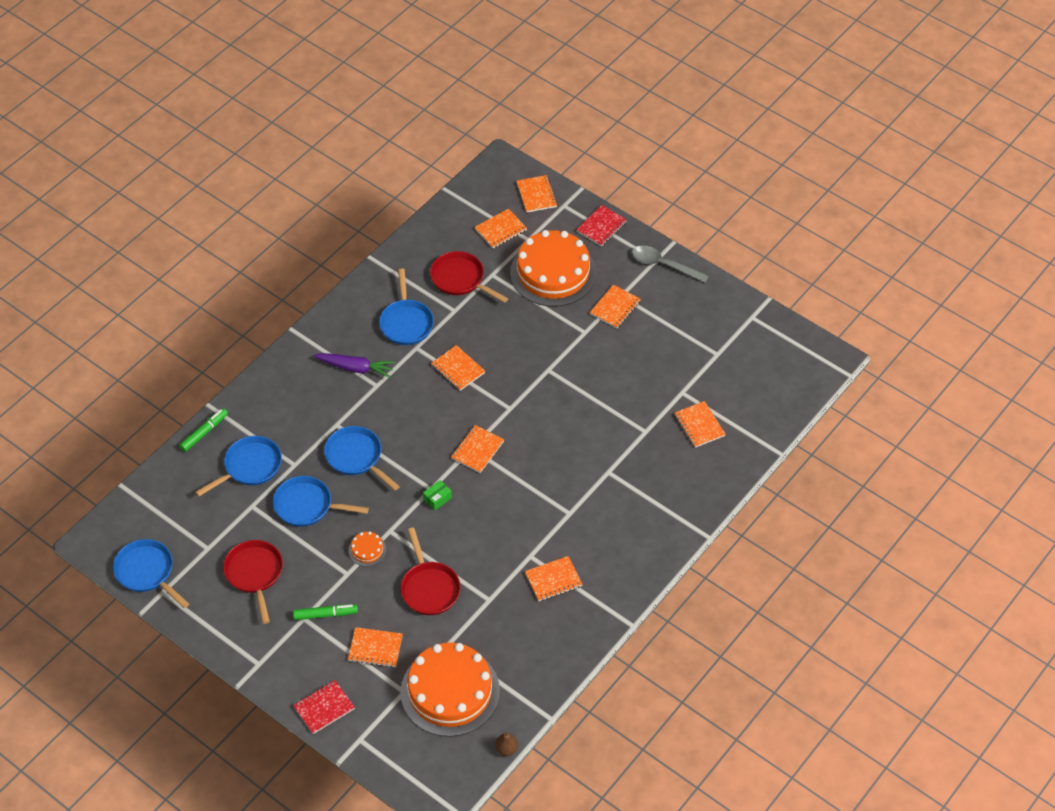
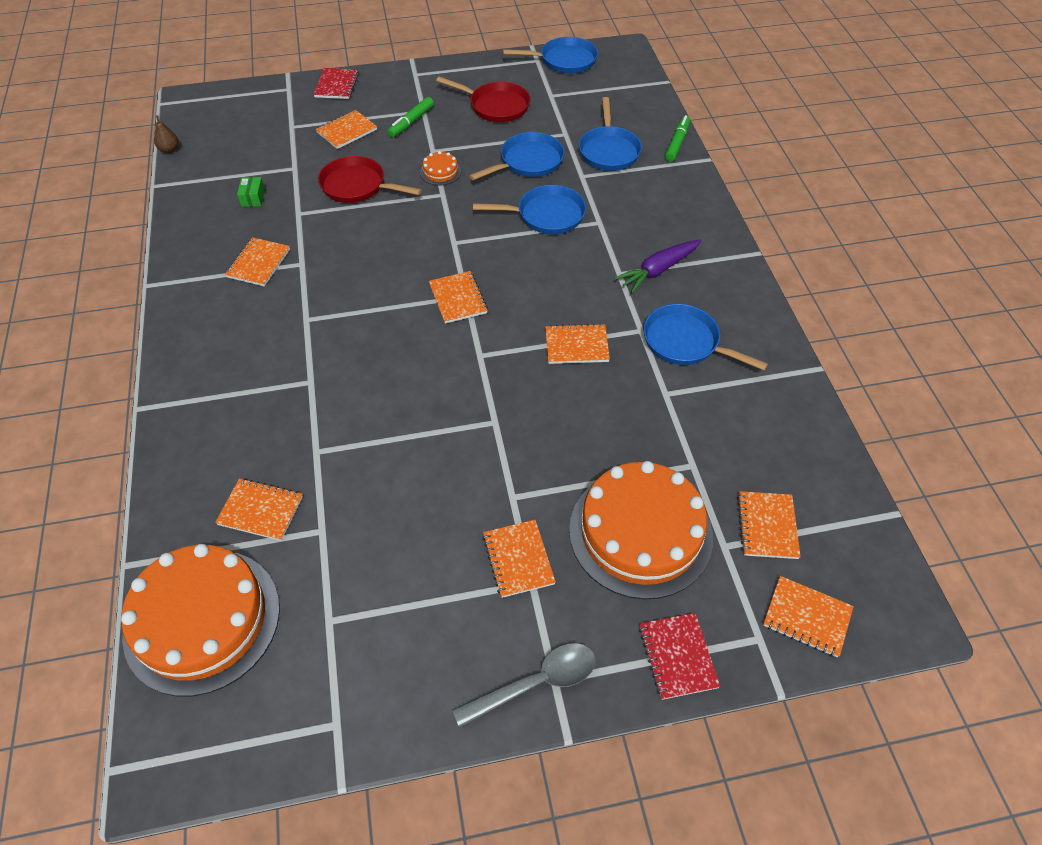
camera: 130 degrees right, 0 degrees up
green marker [179,408,228,452] -> green marker turned 150 degrees counterclockwise [665,115,690,162]
orange cake [400,642,500,737] -> orange cake moved to [121,544,280,697]
green box [423,480,452,511] -> green box moved to [237,177,265,207]
red pan [430,251,508,303] -> none

